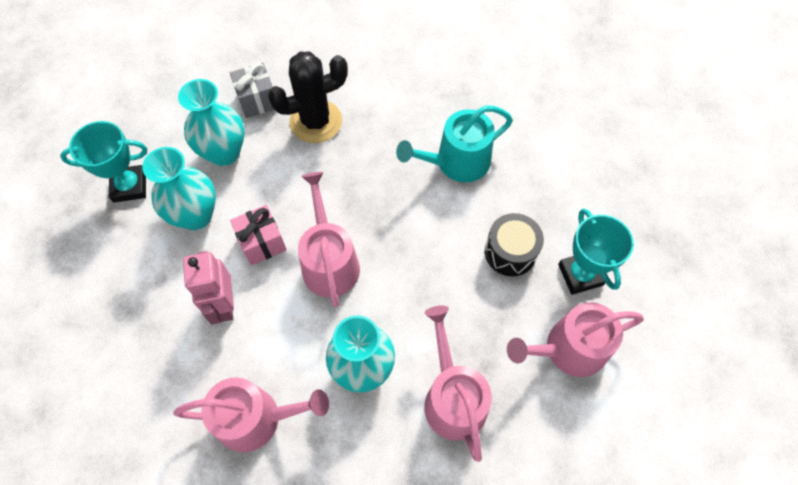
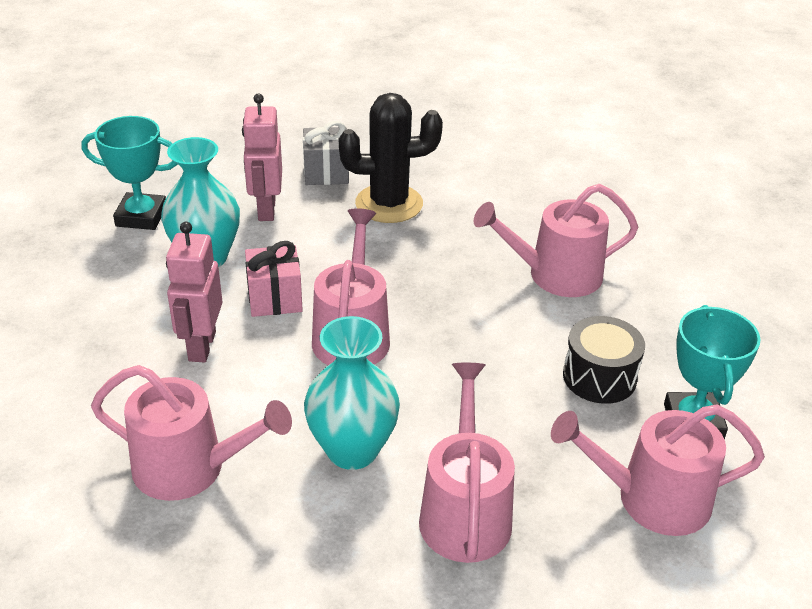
camera: 15 degrees right, 25 degrees down
turquoise vase [178,79,245,166] -> pink robot [242,93,282,221]
turquoise watering can [396,106,513,182] -> pink watering can [474,184,638,297]

